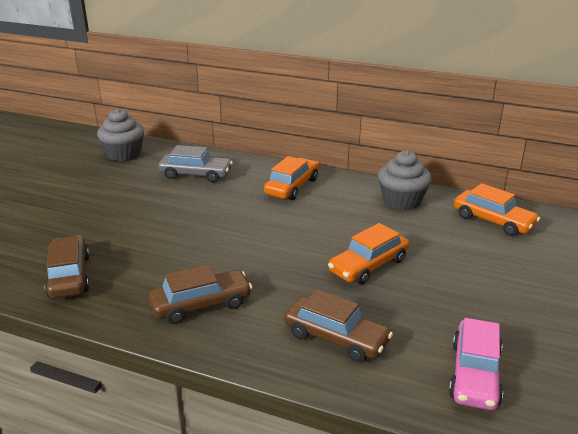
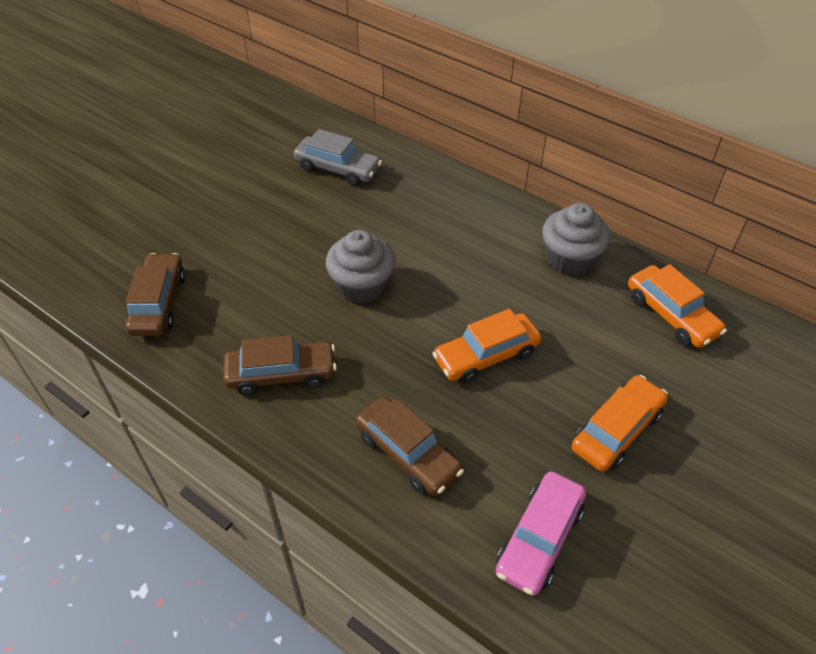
camera: 15 degrees right, 20 degrees up
grey cupcake [97,109,144,162] -> grey cupcake moved to [326,230,395,304]
orange car [264,156,319,200] -> orange car moved to [572,375,668,471]

